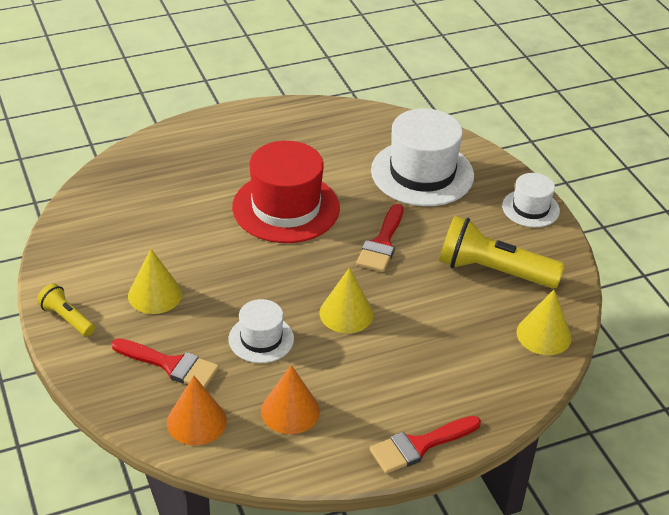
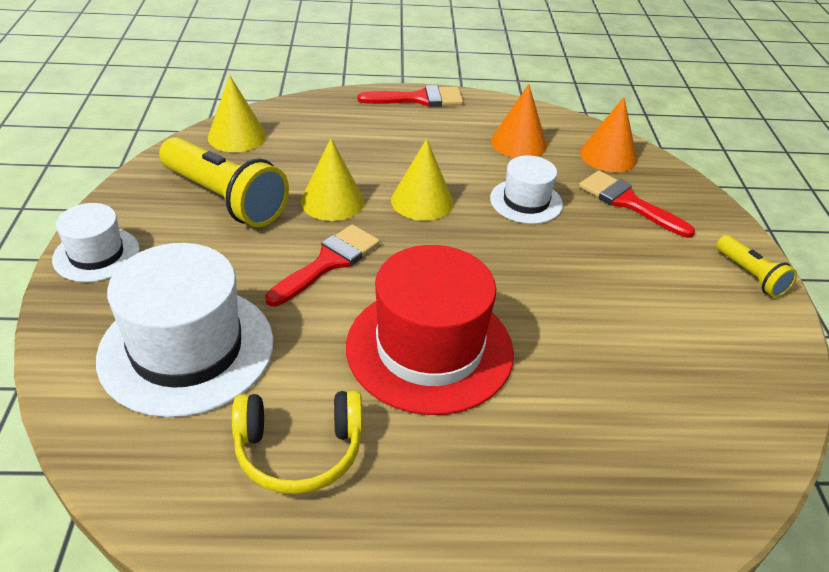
camera: 160 degrees left, 0 degrees up
yellow cone [128,249,182,314] -> yellow cone moved to [301,139,364,221]
none -> yellow headphones [232,390,363,494]

